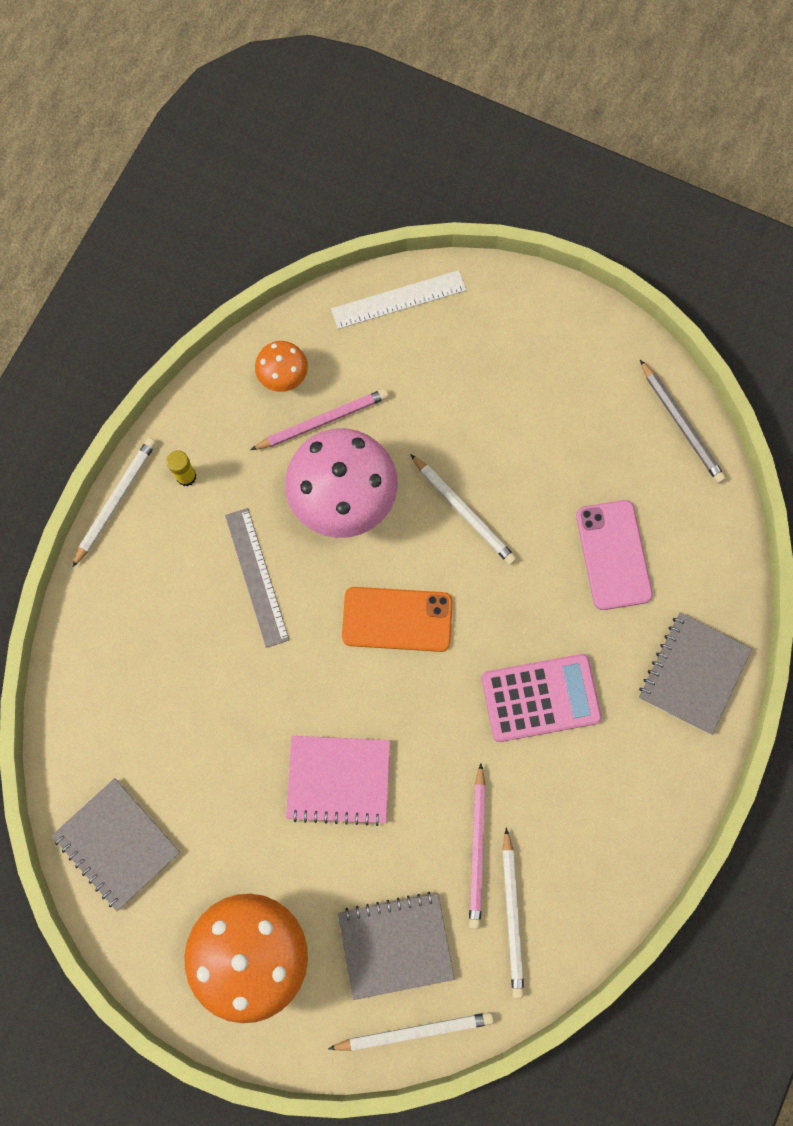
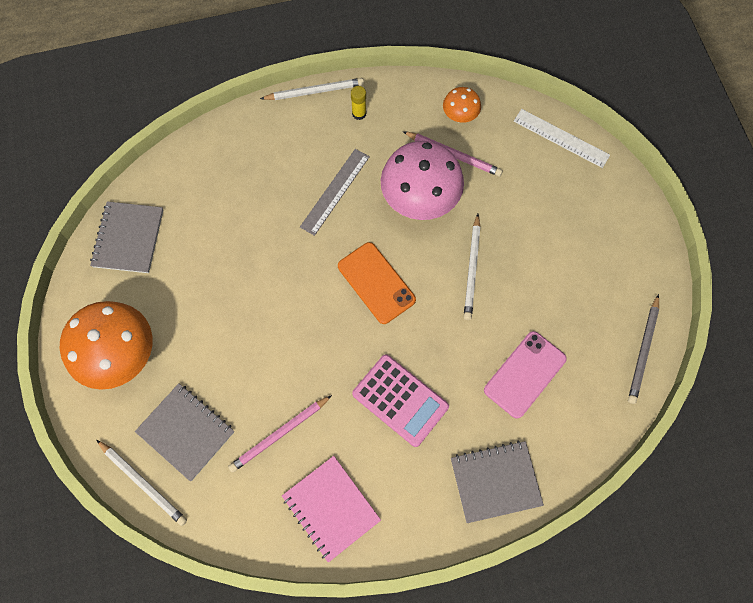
camera: 50 degrees right, 5 degrees down
pink notebook [286,736,390,826] -> pink notebook moved to [282,456,381,563]
white pencil [502,827,524,998] -> none

